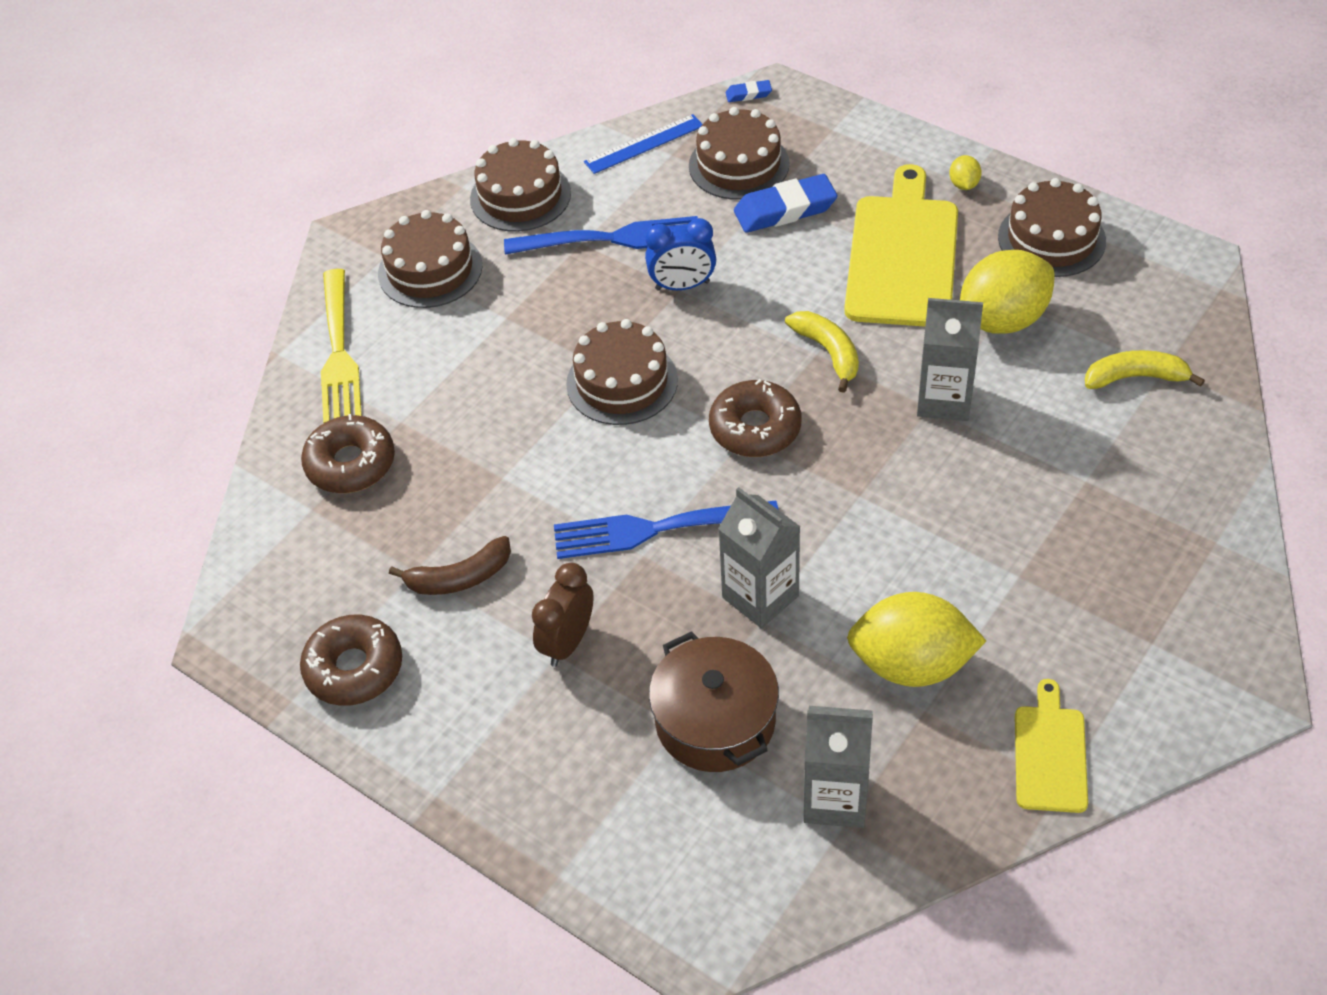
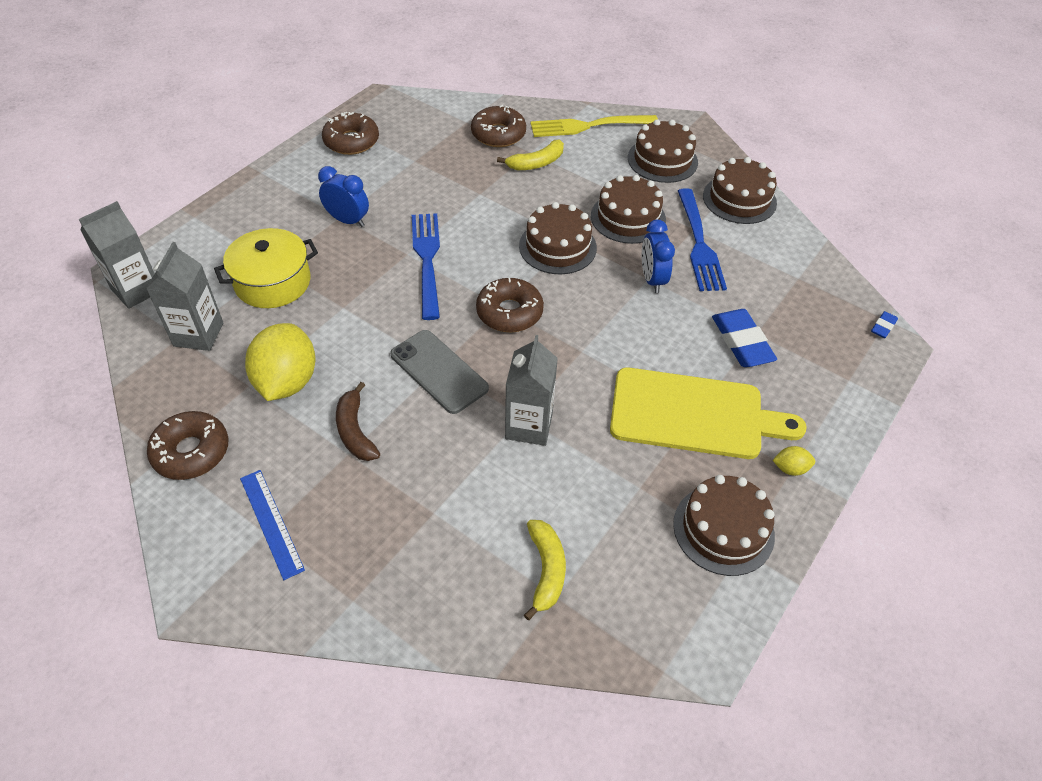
camera: 85 degrees right, 0 degrees up
brown banana [389,536,511,595] -> brown banana moved to [336,382,380,461]
brown clock [532,563,594,667] -> blue clock [318,166,369,227]
blue ruler [584,114,703,174] -> blue ruler moved to [240,470,305,580]
brown pot [649,631,779,772] -> yellow pot [214,228,318,308]
brown cake [689,107,789,200] -> brown cake moved to [591,175,666,244]
grey carton [718,487,801,628] -> grey carton moved to [79,201,155,309]
blue eraser [726,80,772,102] -> blue eraser turned 45 degrees clockwise [871,311,898,338]
yellow banana [785,311,859,393] -> yellow banana moved to [497,140,564,170]
yellow lemon [960,250,1055,334] -> none
yellow cutting board [1015,679,1088,813] -> brown donut [147,411,229,480]
none -> grey phone [390,330,489,414]

